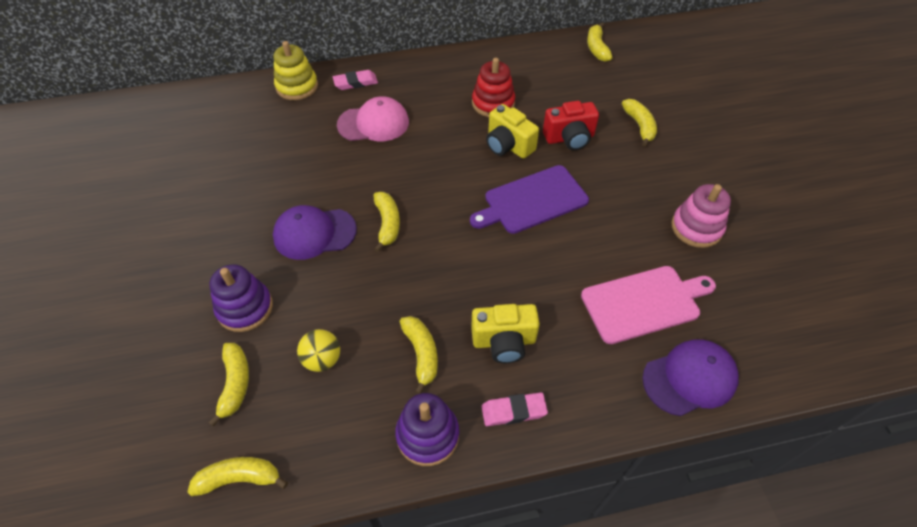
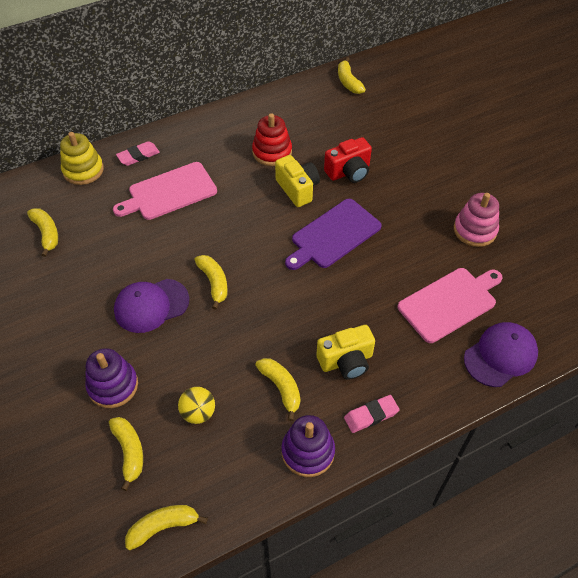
camera: 15 degrees left, 0 degrees up
pink cap [337,96,409,141] -> pink cutting board [113,162,217,220]
yellow camera [486,104,539,159] -> yellow camera turned 150 degrees counterclockwise [275,155,320,207]
yellow banana [622,99,657,147] -> yellow banana moved to [27,208,58,257]

